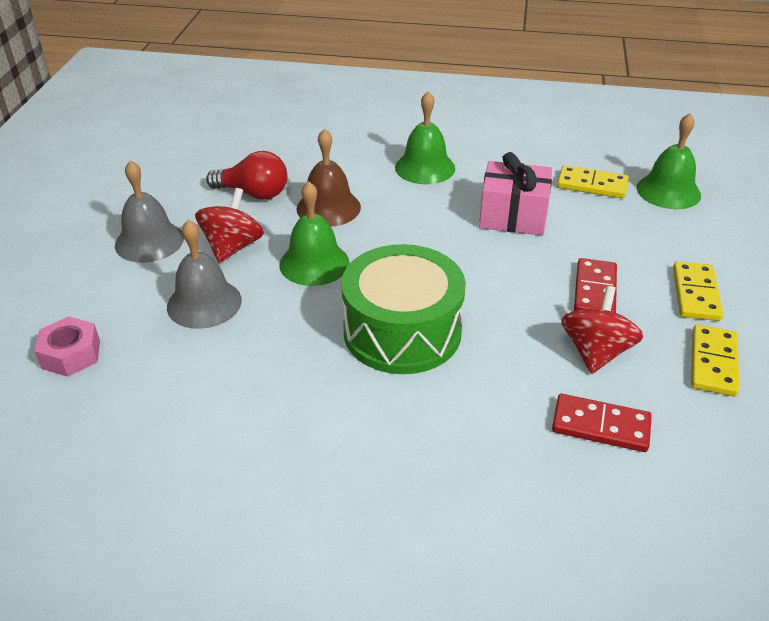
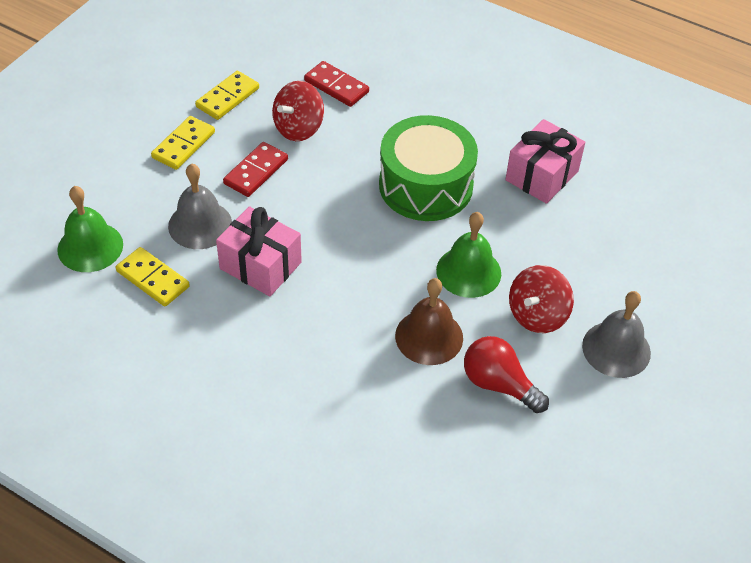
camera: 160 degrees left, 10 degrees up
pink nut [35,316,100,377] -> none
grey bell [167,220,242,329] -> grey bell moved to [168,164,232,249]
green bell [395,91,455,184] -> none
none -> pink gift [505,119,585,204]

